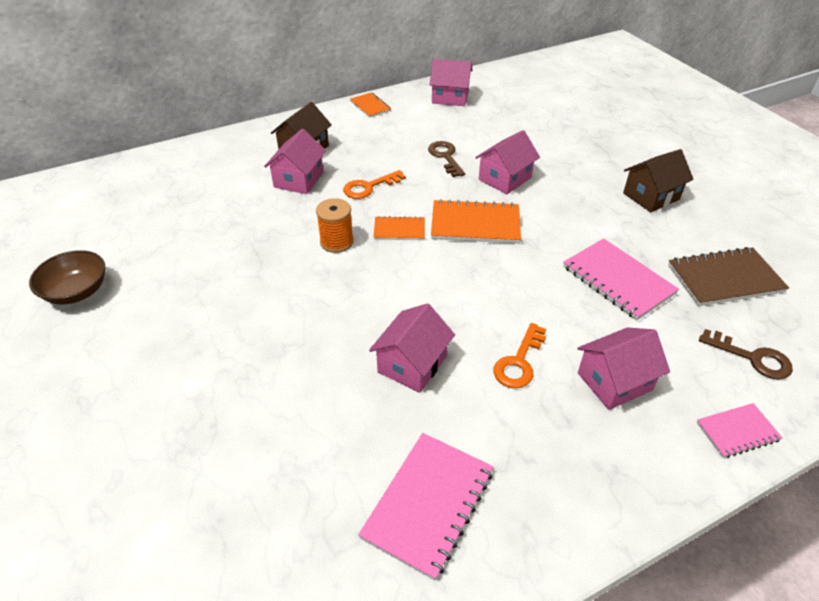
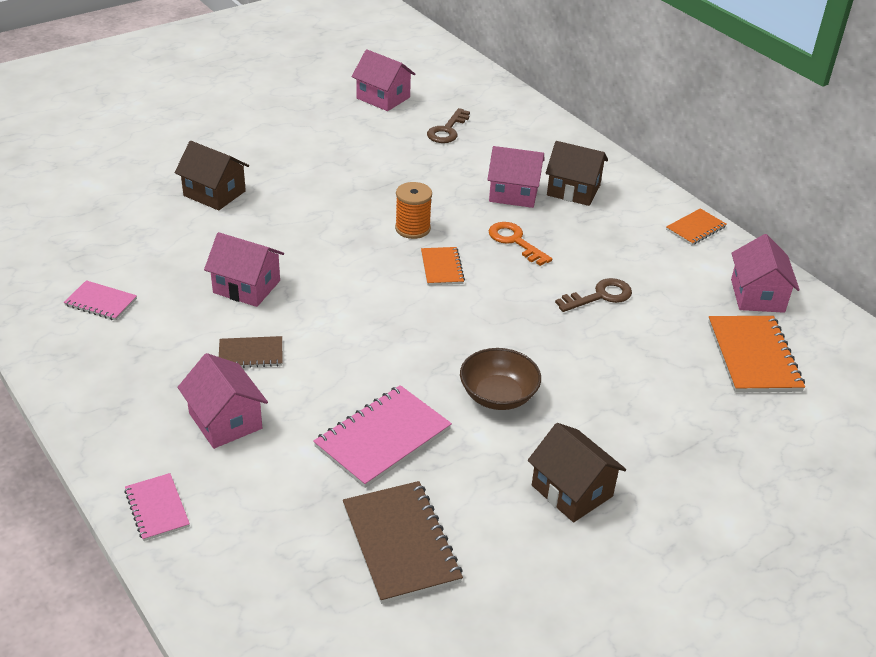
camera: 80 degrees right, 5 degrees down
brown bowl [29,250,105,304] -> brown bowl moved to [460,348,541,410]
pink notebook [358,433,493,580] -> pink notebook [64,280,137,321], size x0.57
orange notebook [431,199,521,244] -> orange notebook moved to [708,316,805,393]
pink house [475,130,540,194] -> pink house moved to [352,49,415,111]
orange key [493,323,546,388] -> brown notebook [219,336,282,368]
brown key [699,329,793,380] -> brown key moved to [427,108,470,143]
none -> brown house [175,141,249,210]

